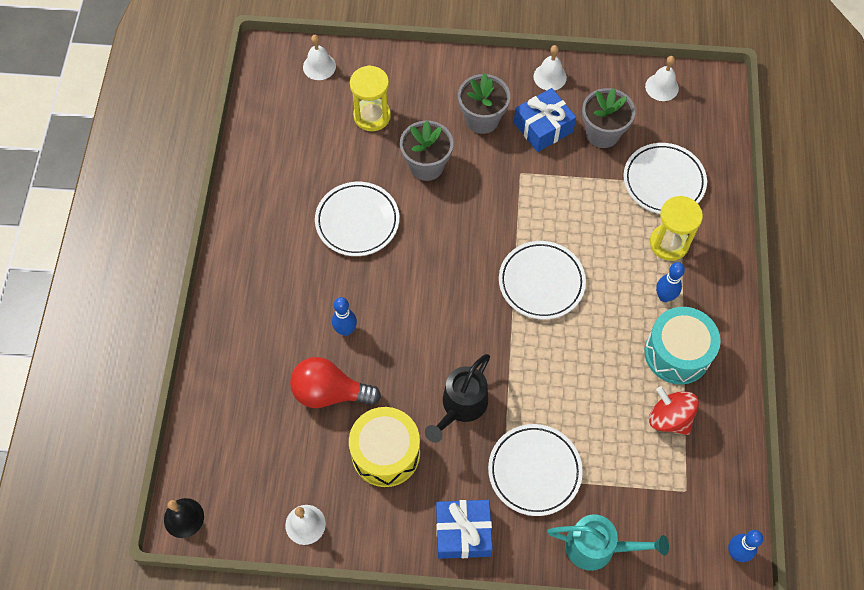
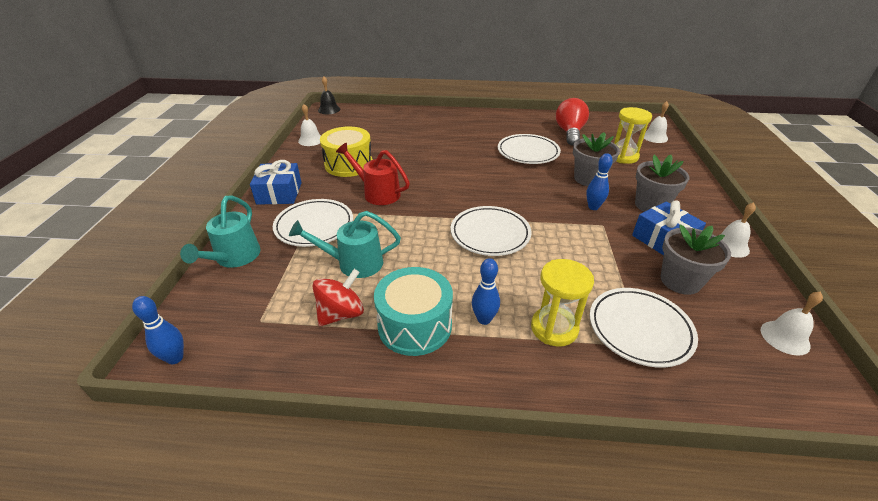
camera: 90 degrees right, 25 degrees down
red light bulb [290,357,381,408] -> red light bulb moved to [556,98,589,145]
blue bowling pin [332,297,357,336] -> blue bowling pin moved to [586,153,613,210]
black watering can [425,354,490,443] -> red watering can [336,143,410,205]
none -> turquoise watering can [289,211,401,278]

